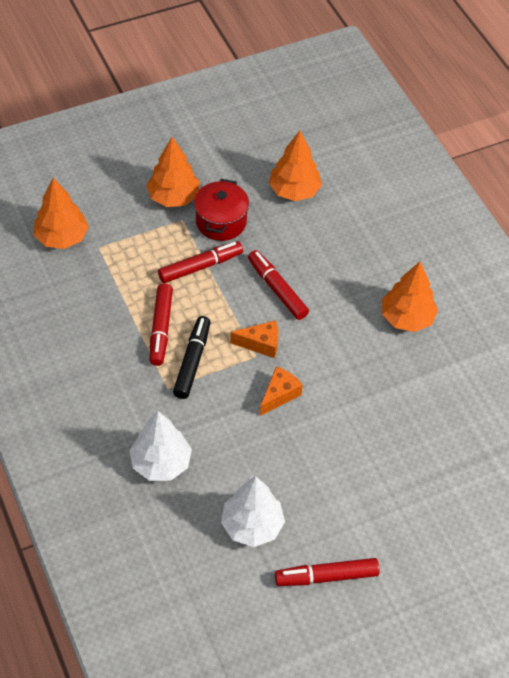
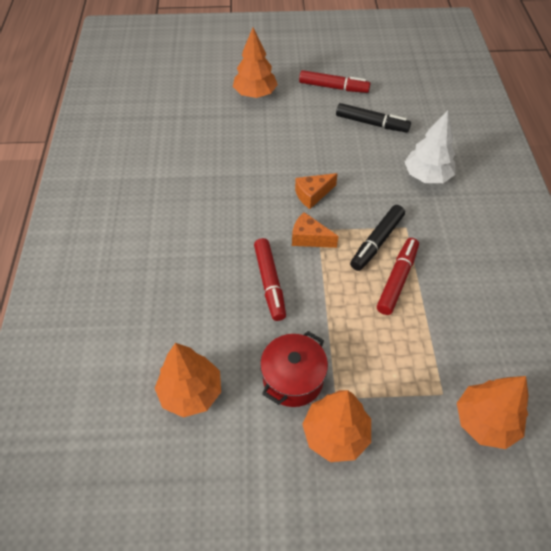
camera: 155 degrees left, 0 degrees up
red marker [158,241,243,283] -> none
white tree [221,476,285,547] -> black marker [336,103,411,132]
orange tree [382,262,438,332] -> orange tree moved to [233,27,278,98]

